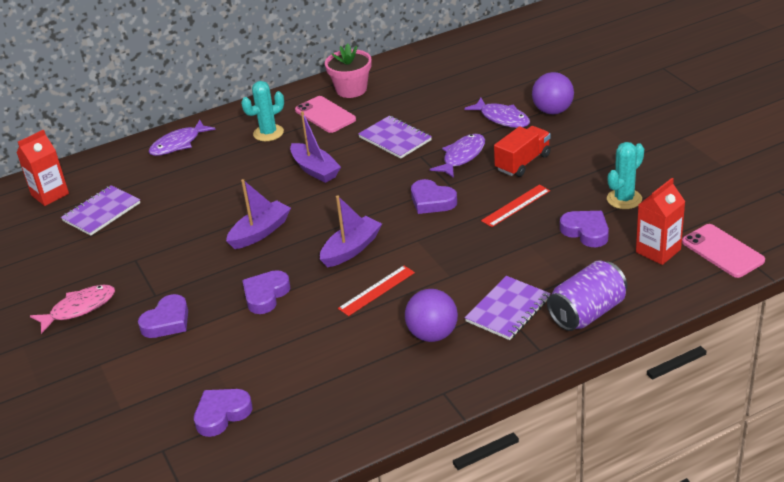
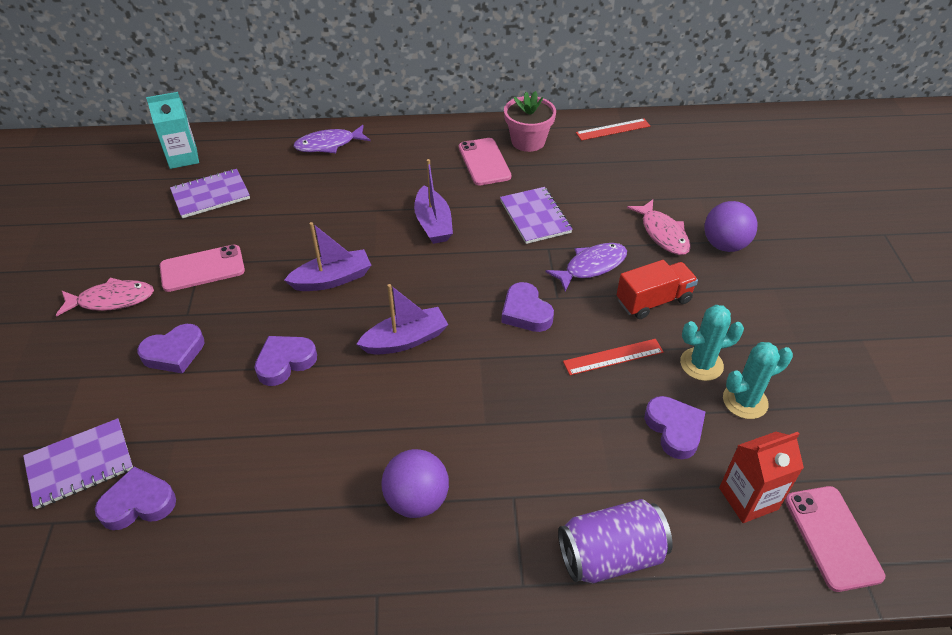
camera: 20 degrees right, 10 degrees up
red carton [16,130,69,206] -> turquoise carton [146,92,199,169]
turquoise cactus [241,81,284,141] -> turquoise cactus moved to [680,305,744,381]
red ruler [338,266,415,316] -> red ruler moved to [576,119,650,141]
purple fish [464,98,530,128] -> pink fish [627,199,691,255]
purple notebook [465,276,551,340] -> purple notebook moved to [23,418,133,509]
none -> pink phone [160,245,245,292]

